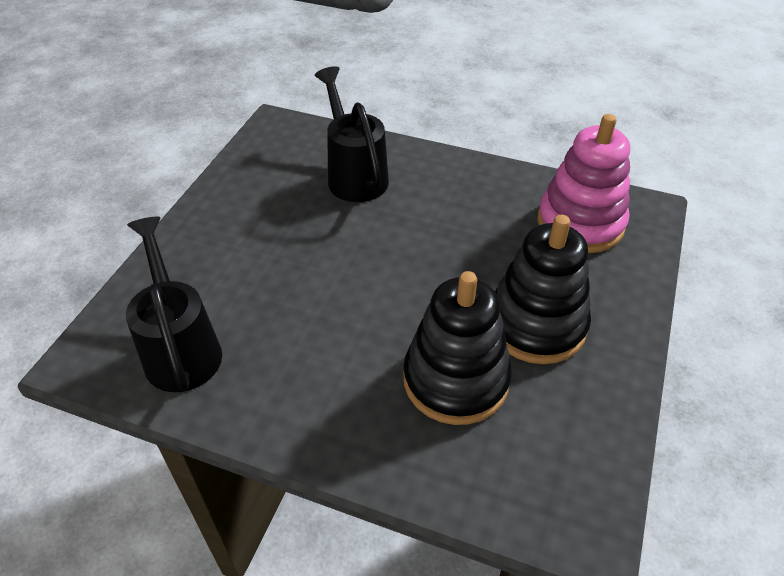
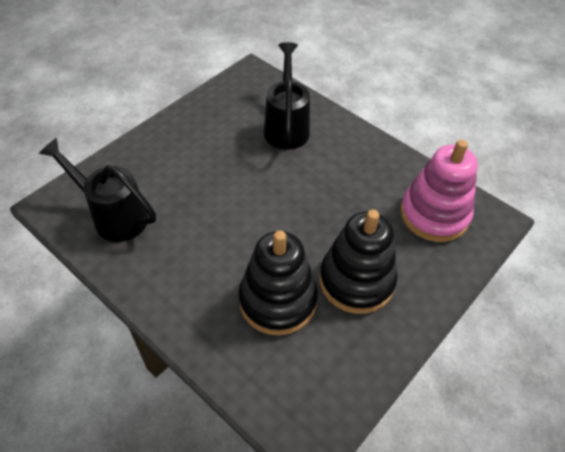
camera: 20 degrees right, 5 degrees up
black watering can [126,217,222,392] -> black watering can turned 60 degrees counterclockwise [39,138,156,242]

